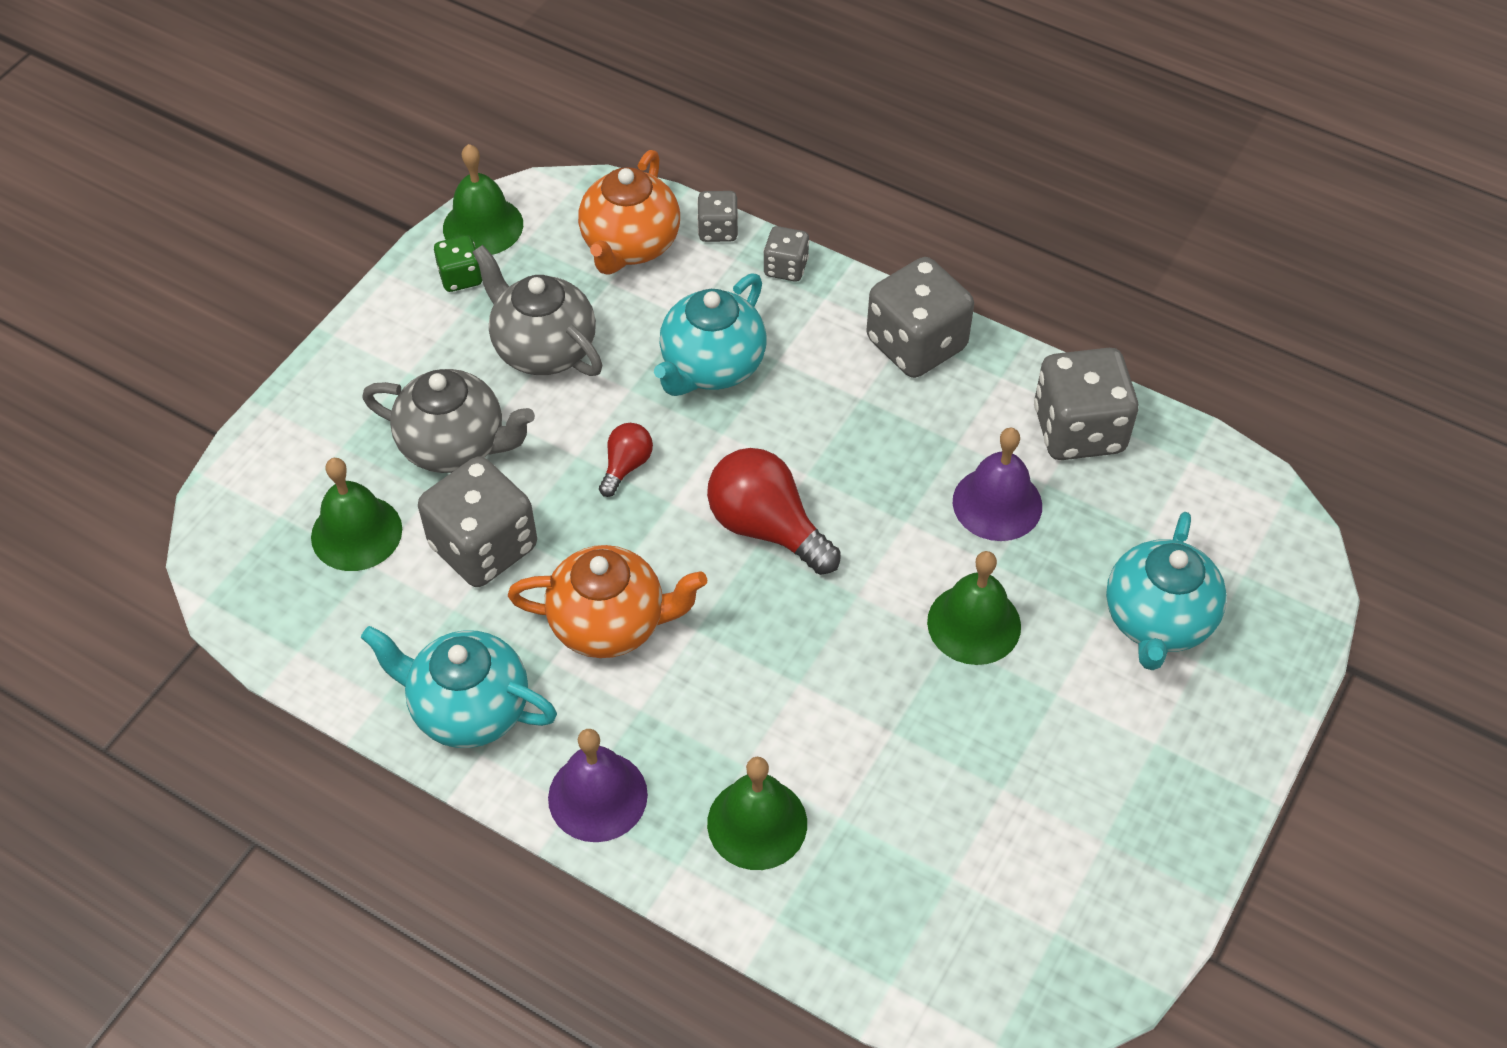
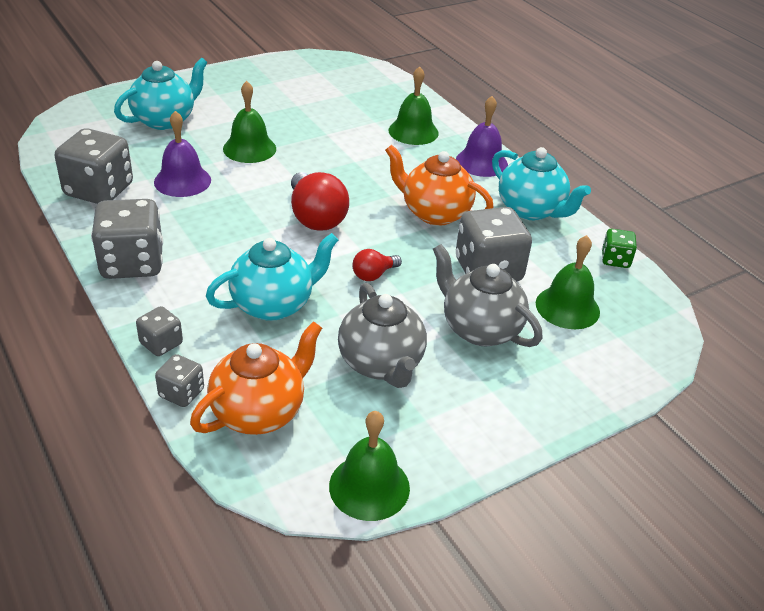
camera: 155 degrees left, 15 degrees down
green dice [434,235,482,292] -> green dice moved to [602,229,637,268]

